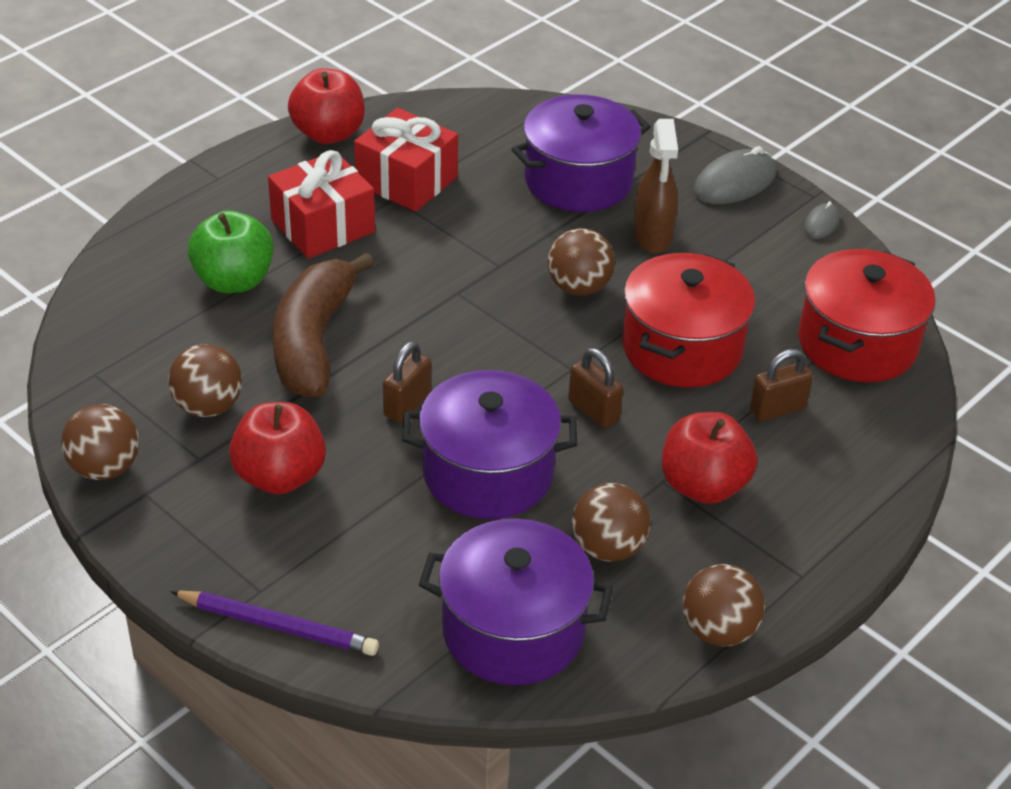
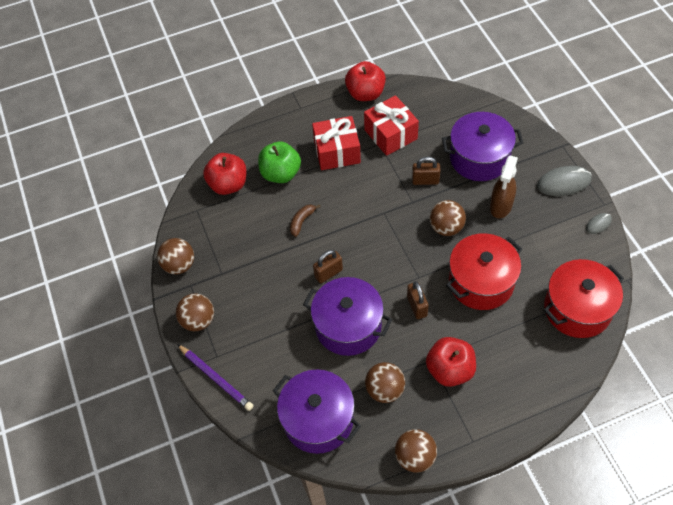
camera: 30 degrees right, 15 degrees up
brown ball [168,344,242,417] -> brown ball moved to [176,293,214,331]
red apple [229,402,326,494] -> red apple moved to [203,153,246,195]
brown banana [273,253,374,397] -> brown banana [290,204,320,237], size x0.42
brown padlock [750,349,813,421] -> brown padlock moved to [412,157,441,185]

